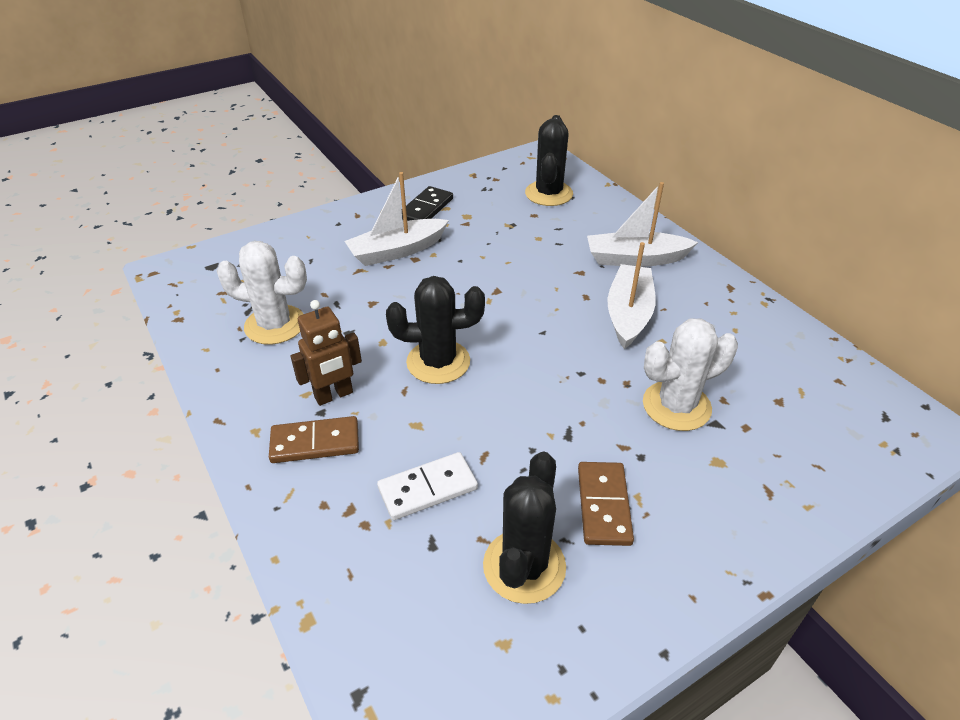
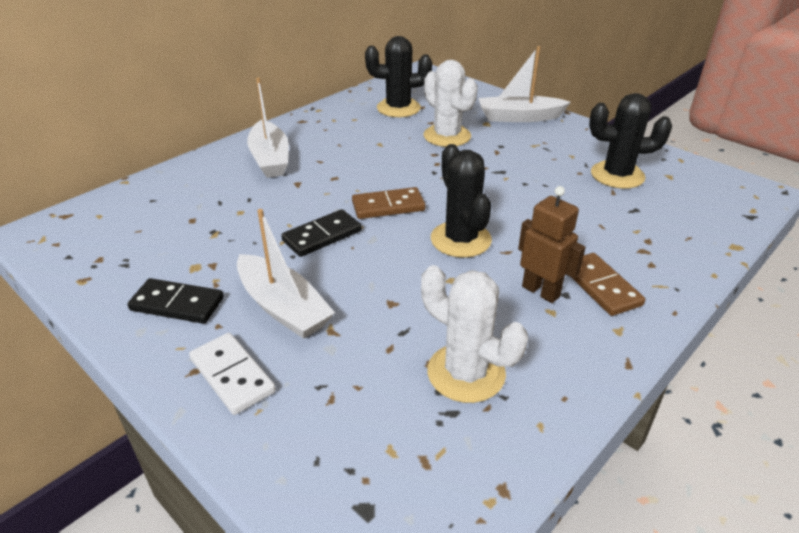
camera: 105 degrees left, 5 degrees down
white cactus [217,241,307,345] -> white cactus turned 45 degrees counterclockwise [421,265,528,403]
white domino [377,452,478,520] -> white domino moved to [189,333,276,415]
black cactus [525,115,573,206] -> black cactus moved to [365,36,432,117]
brown domino [578,462,634,546] -> brown domino moved to [352,187,425,219]
white boat [608,242,656,349] -> white boat moved to [479,46,571,122]
none -> black domino [281,209,362,257]

